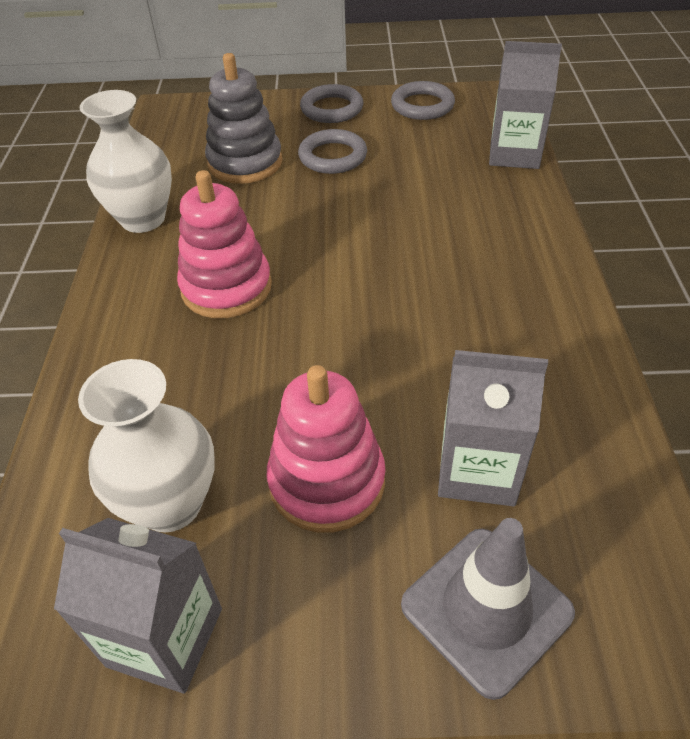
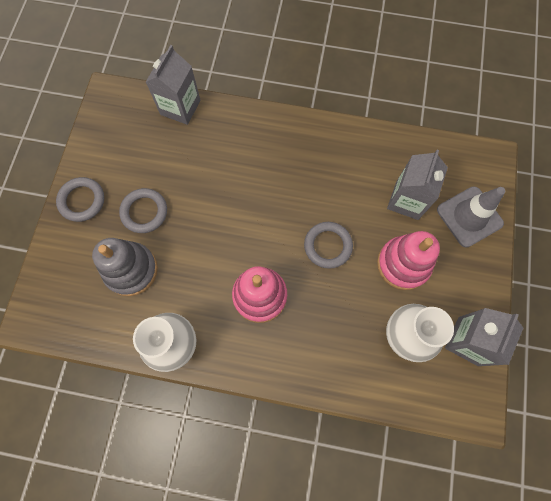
camera: 80 degrees left, 25 degrees up
grey ring [391,81,455,120] -> grey ring moved to [304,222,353,269]

